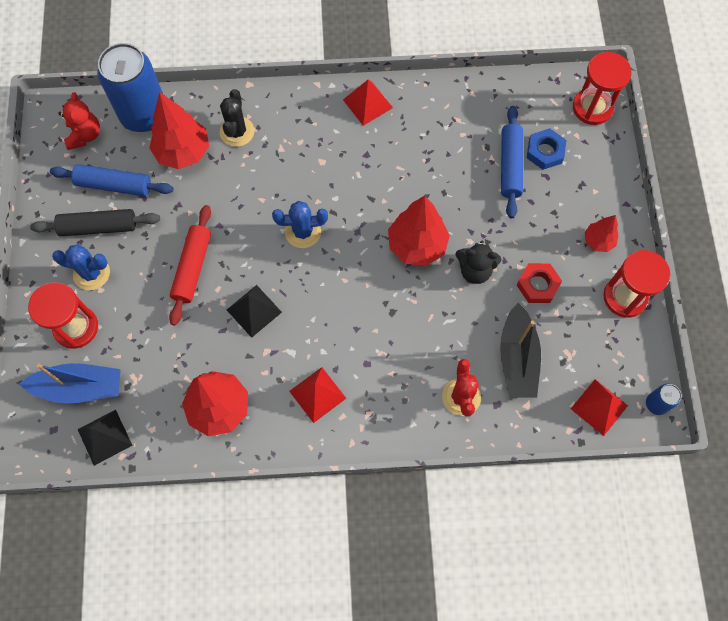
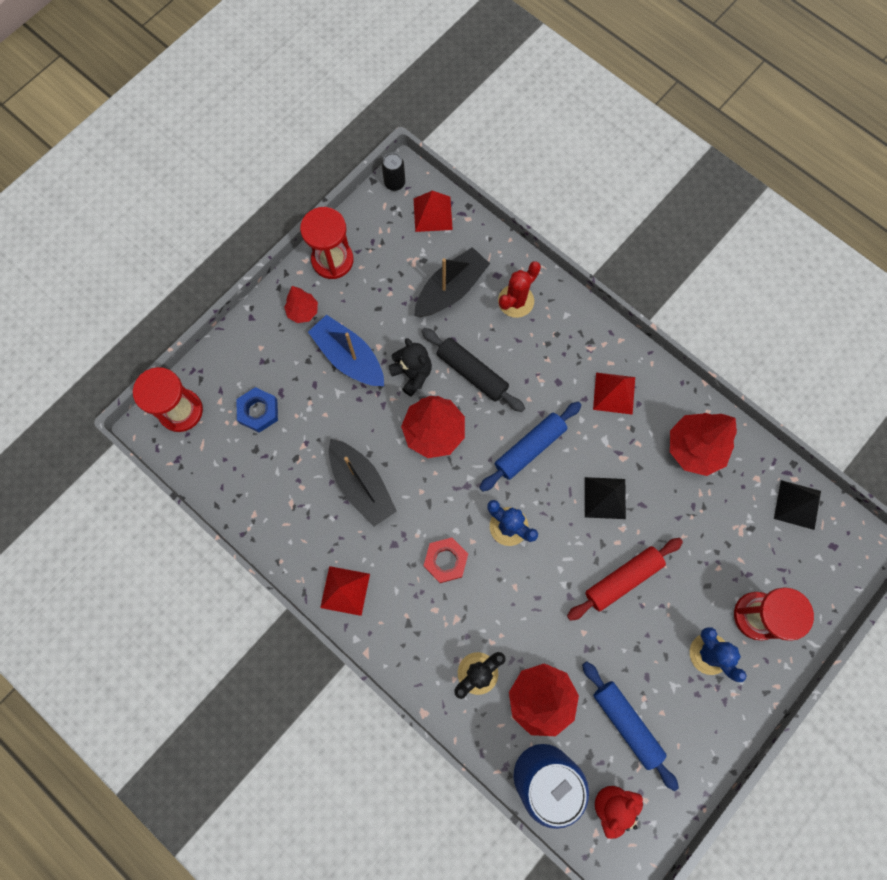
camera: 135 degrees left, 5 degrees up
blue boat [19,363,121,404] -> blue boat moved to [308,315,384,386]
black rolling pin [30,209,160,236] -> black rolling pin moved to [421,328,525,412]
blue rolling pin [501,106,523,219] -> blue rolling pin moved to [479,402,582,492]
red nut [517,263,562,303] -> red nut moved to [424,538,468,583]
blue can [646,384,682,415] -> black can [382,153,405,191]
none -> black boat [329,439,397,527]

